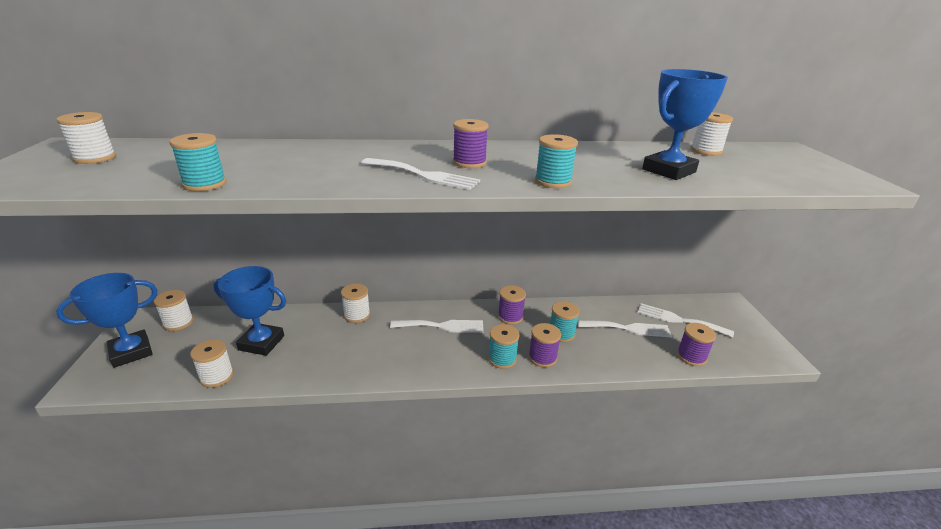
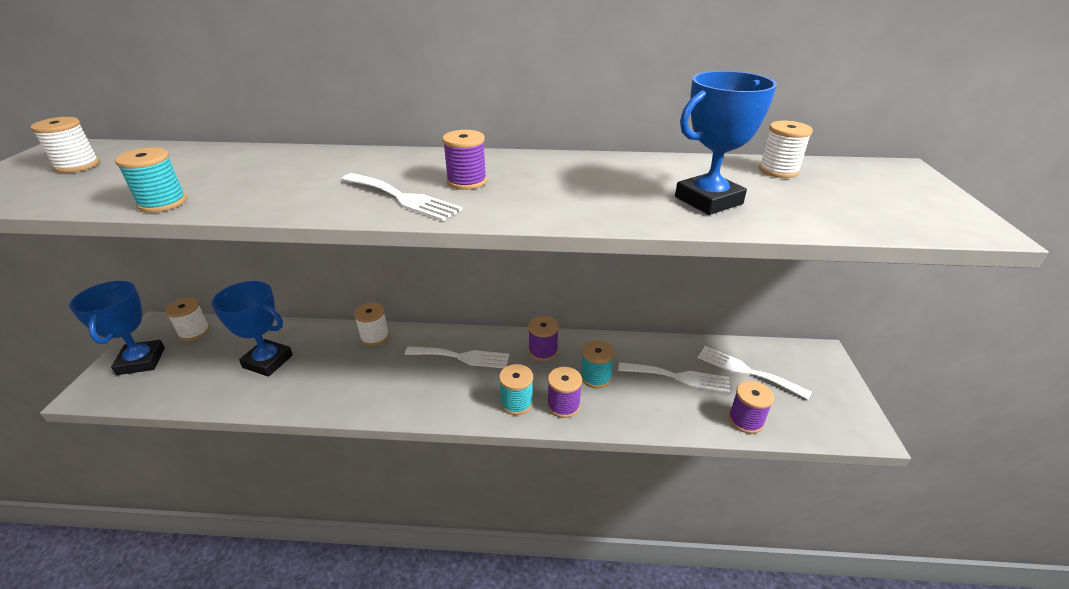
camera: 10 degrees right, 5 degrees up
blue trophy [56,273,158,368] -> blue trophy turned 75 degrees counterclockwise [69,281,165,375]
white spool [190,339,234,388] -> none
turquoise spool [535,134,578,188] -> none

